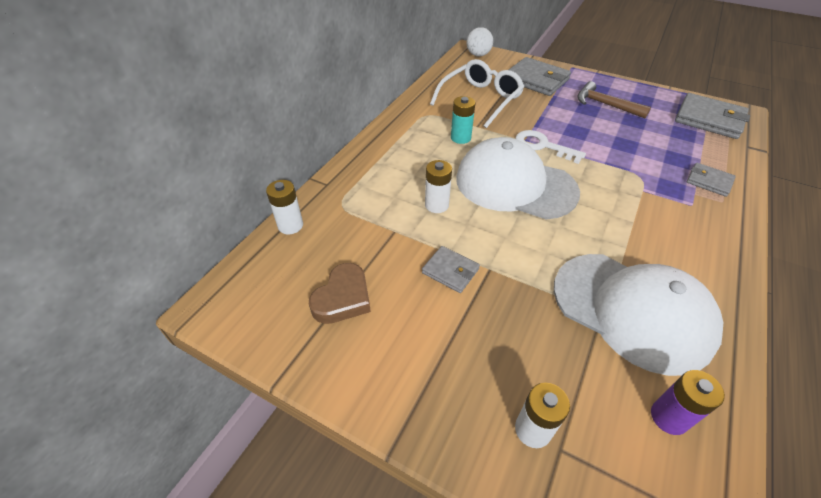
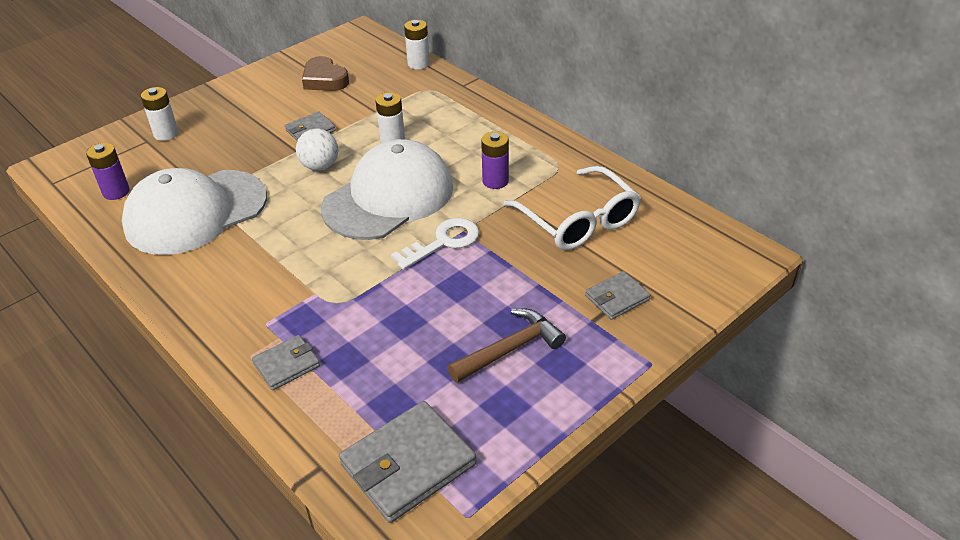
camera: 110 degrees right, 5 degrees down
turquoise battery [451,96,476,144] -> purple battery [481,131,509,189]
white ball [467,27,493,56] -> white ball moved to [296,129,338,171]
grey wallet [509,57,571,96] -> grey wallet [585,271,650,320], size x0.56

